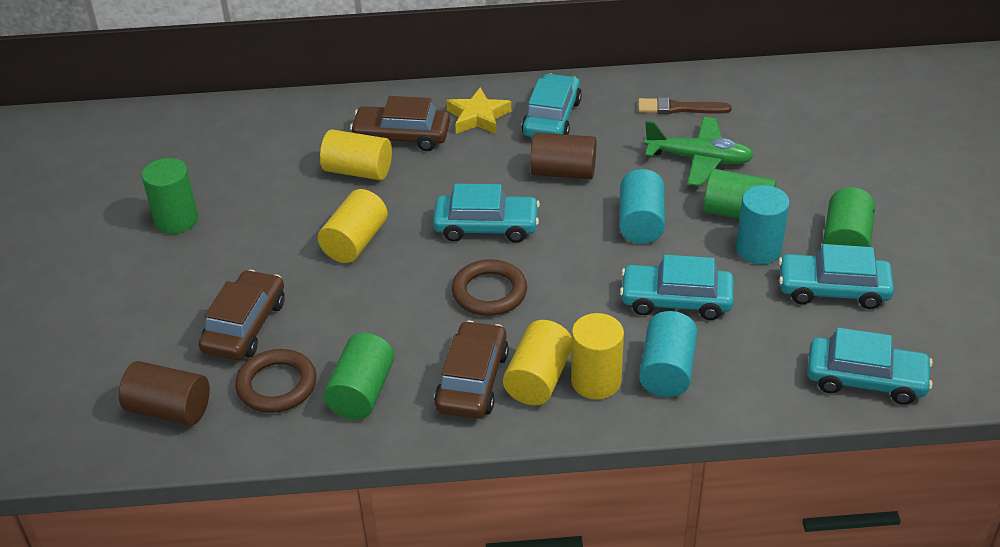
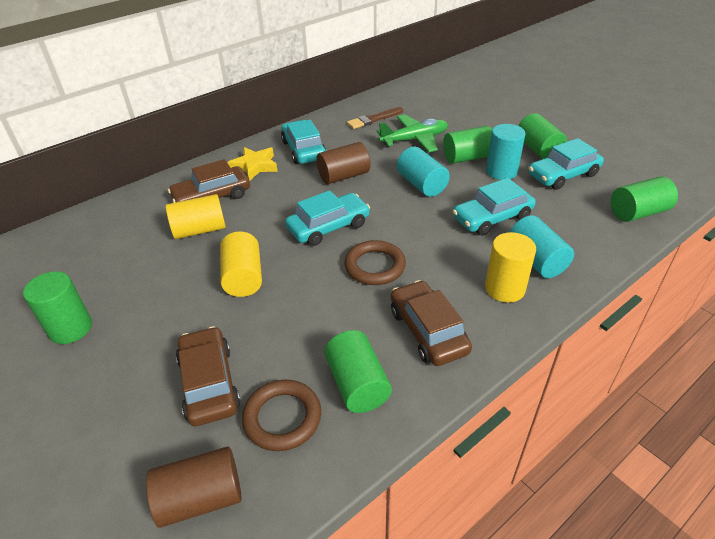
camera: 35 degrees left, 0 degrees up
yellow cylinder [503,320,572,405] -> none
turquoise car [807,328,933,405] -> green cylinder [611,176,678,222]

